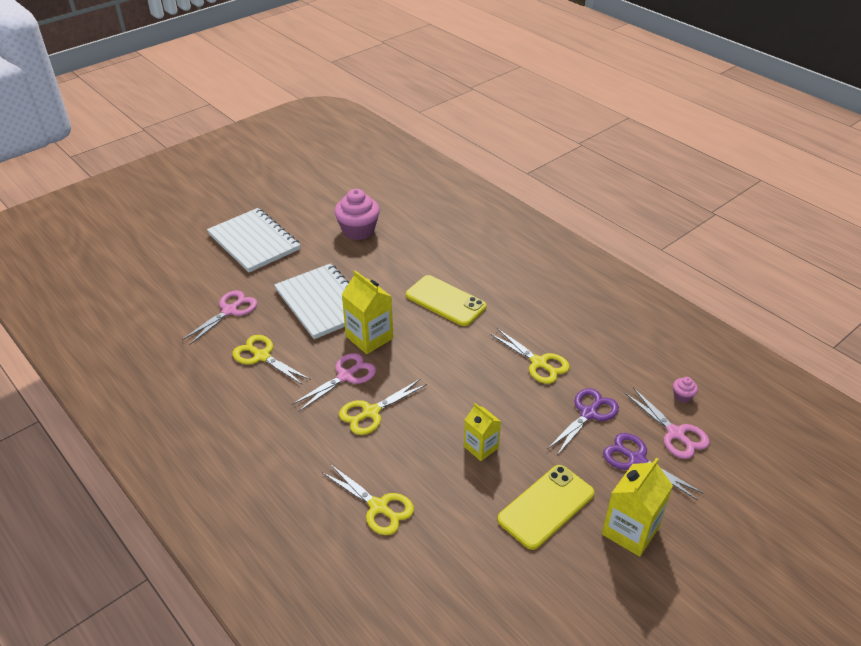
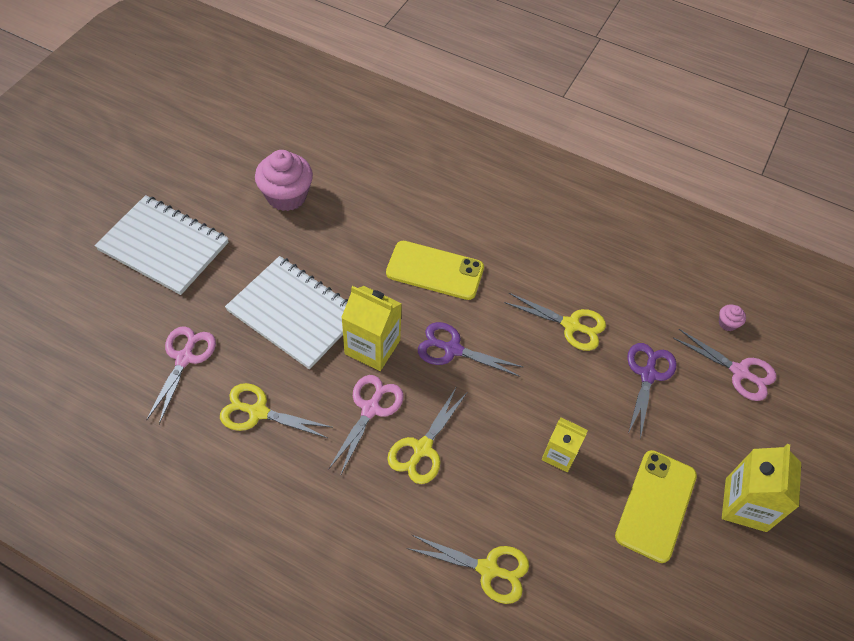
camera: 25 degrees left, 15 degrees up
purple scissors [603,433,704,500] -> purple scissors moved to [418,322,523,377]

